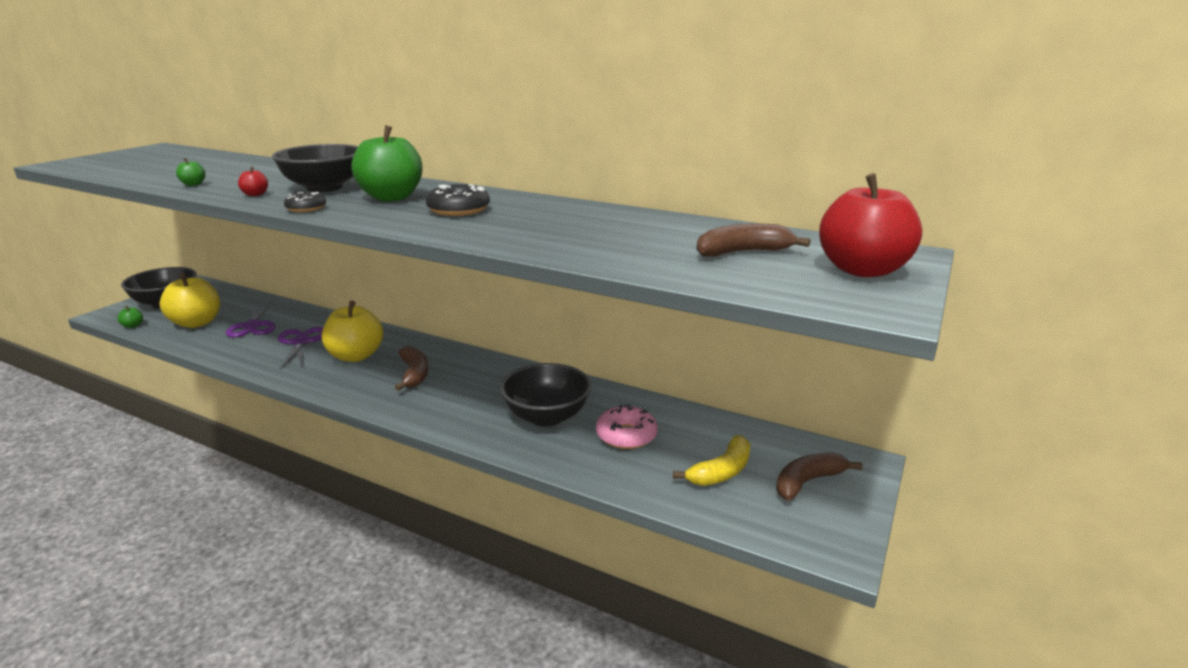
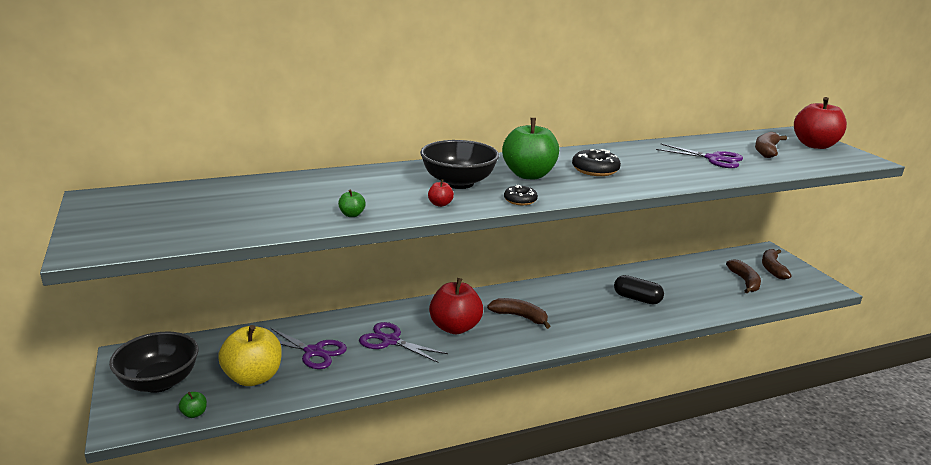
camera: 50 degrees left, 0 degrees up
yellow apple [322,301,383,362] -> red apple [429,278,483,334]
black bowl [500,363,591,427] -> black capsule [614,275,664,304]
pink donut [596,404,658,449] -> none
yellow banana [673,435,750,486] -> brown banana [726,259,761,293]
none -> purple scissors [656,144,743,168]

